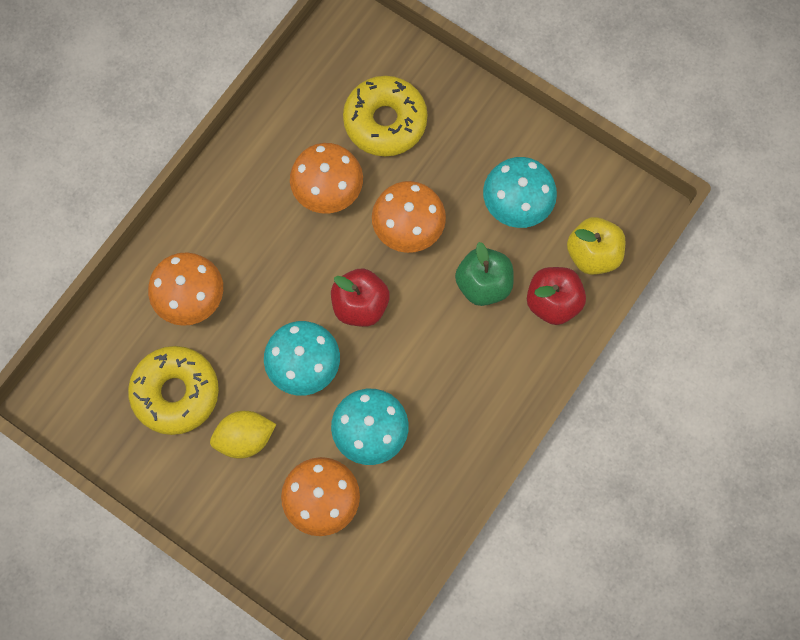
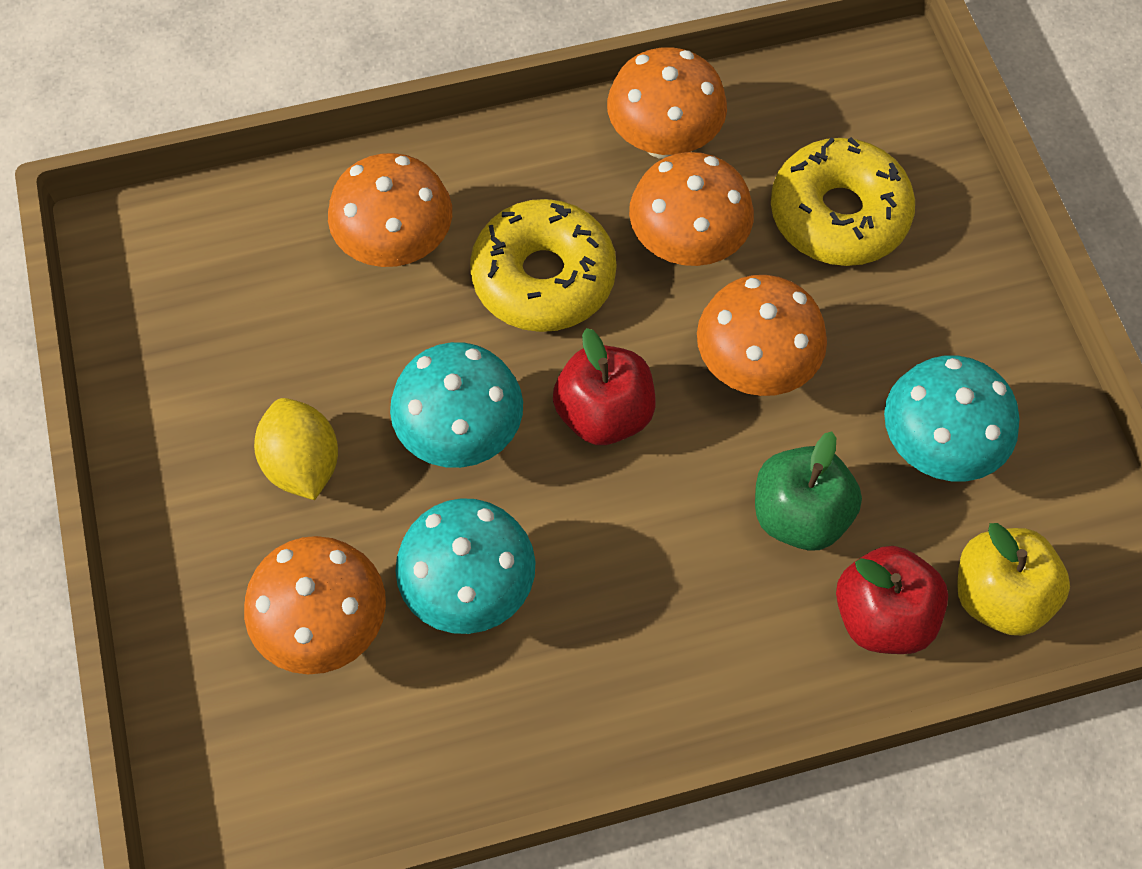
camera: 40 degrees right, 10 degrees down
yellow donut [128,346,219,435] -> yellow donut moved to [470,199,617,332]
yellow lemon [210,411,276,459] -> yellow lemon turned 45 degrees clockwise [254,398,338,500]
none -> orange mushroom [607,47,727,159]

